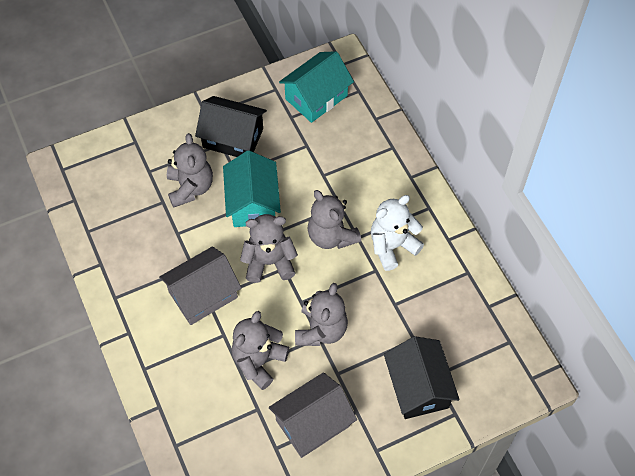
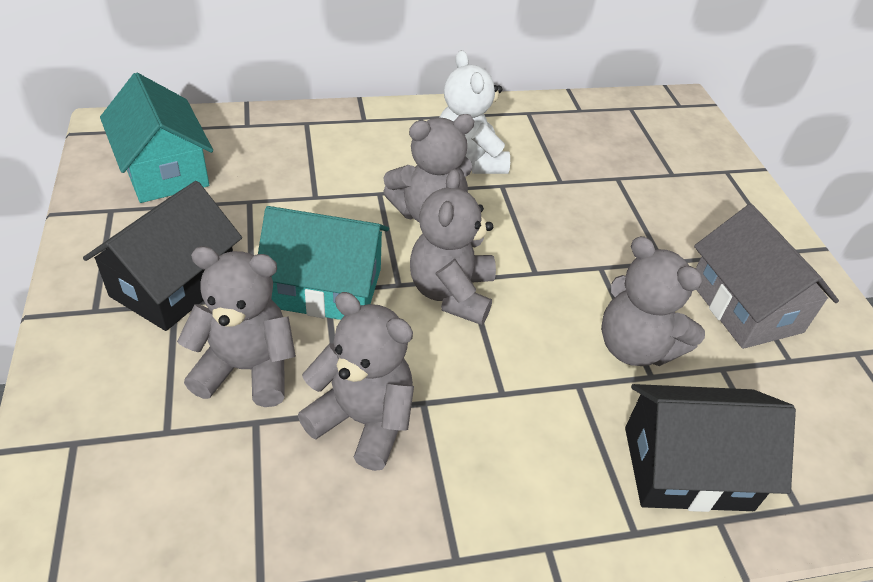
camera: 80 degrees left, 15 degrees down
grey house [159,246,241,325] -> none
grey teddy bear [295,283,348,346] -> grey teddy bear moved to [298,292,414,471]
black house [384,336,460,419] -> black house moved to [625,384,796,512]

